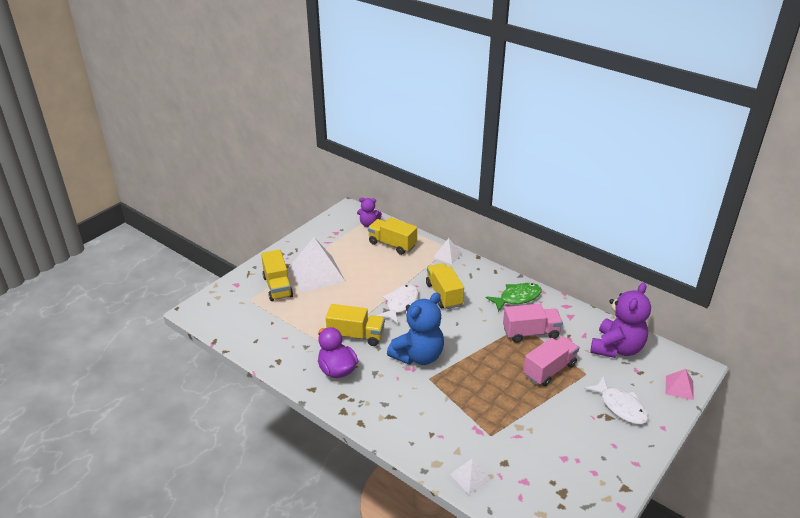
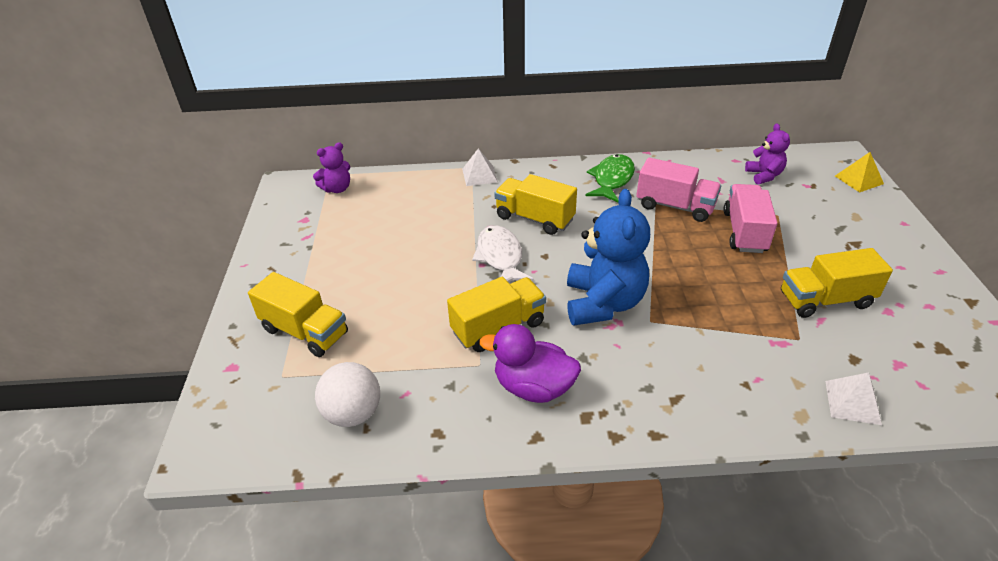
camera: 40 degrees left, 5 degrees up
white pyramid [289,237,346,293] -> none
yellow truck [368,217,417,255] -> yellow truck moved to [781,248,893,318]
pink truck [503,304,563,343] -> pink truck turned 75 degrees clockwise [636,158,721,222]
white fish [584,377,648,424] -> none
purple teddy bear [590,282,651,358] -> purple teddy bear [745,123,790,185], size x0.53
pink pyramid [666,369,694,400] -> yellow pyramid [835,152,884,192]
none -> white ball [315,362,380,427]

